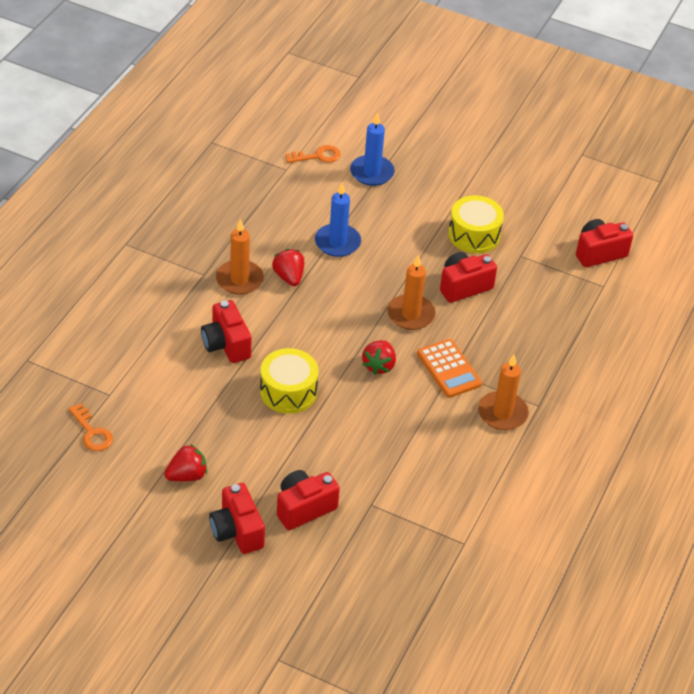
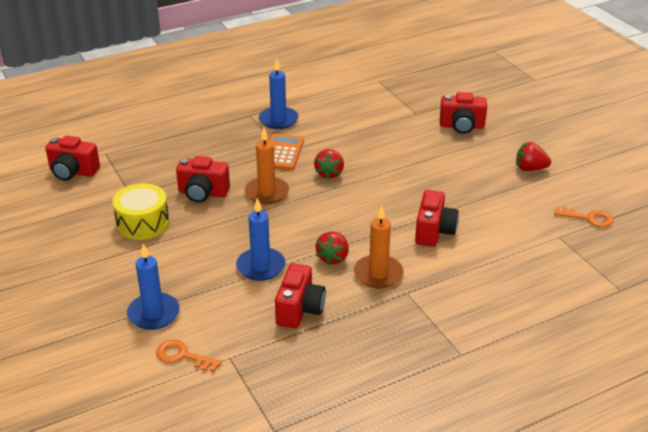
camera: 140 degrees left, 10 degrees down
orange key [68,403,113,451] -> orange key turned 105 degrees clockwise [554,206,614,227]
red camera [209,483,265,554] -> red camera moved to [275,263,326,328]
yellow drum [260,348,319,414] -> none
red strawberry [362,340,396,375] -> red strawberry turned 135 degrees clockwise [314,149,344,179]
orange candle [478,354,529,430] -> blue candle [259,58,299,129]

